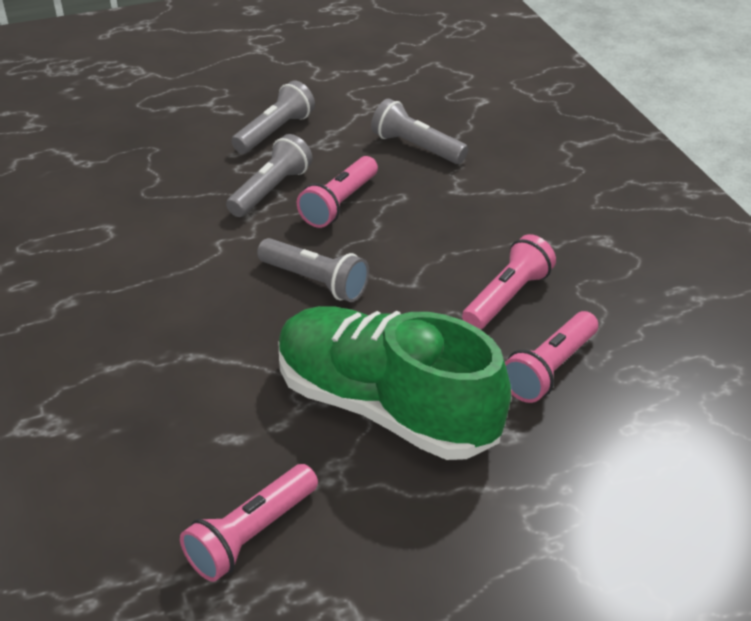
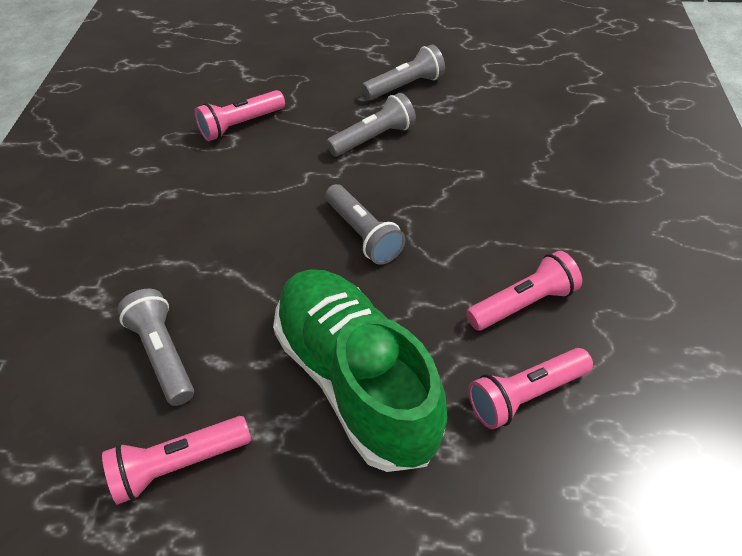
camera: 25 degrees right, 10 degrees up
pink flashlight [297,156,378,228] -> pink flashlight moved to [194,90,285,141]
grey flashlight [371,99,468,164] -> grey flashlight moved to [118,289,194,406]

